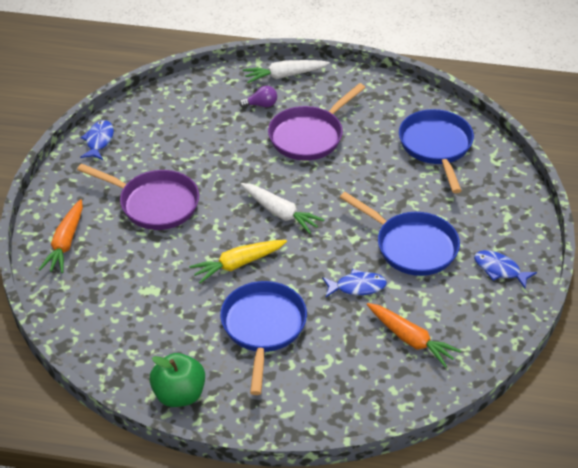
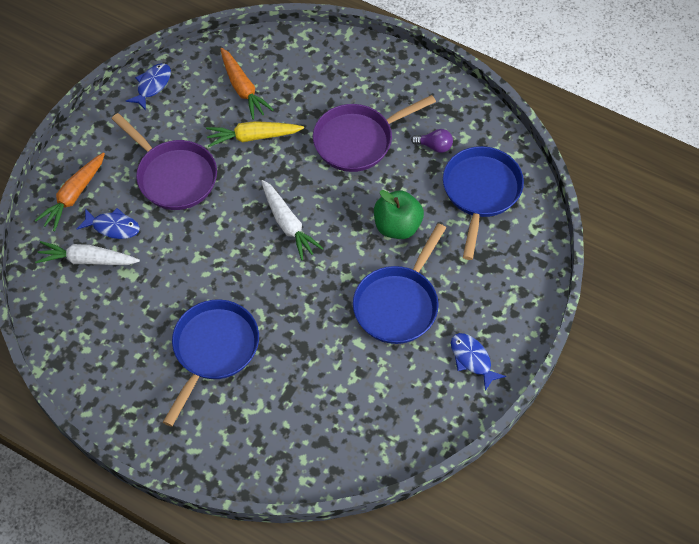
camera: 20 degrees right, 15 degrees up
green apple [149,353,205,407] -> green apple moved to [374,190,424,239]
yellow carrot [189,240,287,283] -> yellow carrot moved to [206,121,304,147]
purple light bulb [239,86,277,108] -> purple light bulb moved to [411,129,453,153]
white carrot [243,60,330,83] -> white carrot moved to [35,241,140,265]
blue fish [322,269,387,297] -> blue fish moved to [77,208,140,239]
blue pan [340,192,460,276] -> blue pan turned 60 degrees clockwise [353,223,446,344]
orange carrot [367,303,461,368] -> orange carrot moved to [220,48,274,120]

